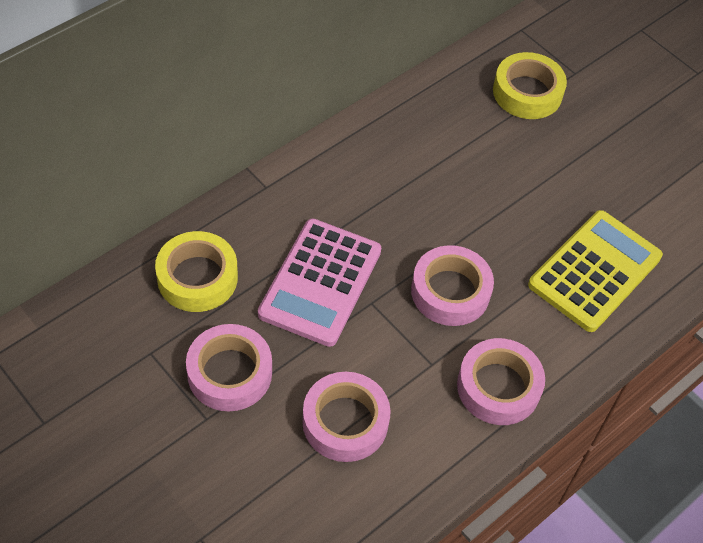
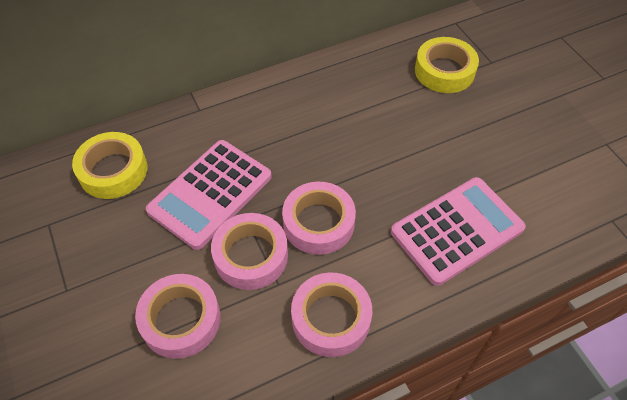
camera: 20 degrees right, 0 degrees up
pink tape [186,324,272,411] -> pink tape moved to [211,213,288,290]
yellow calculator [528,210,663,332] -> pink calculator [391,177,526,286]

